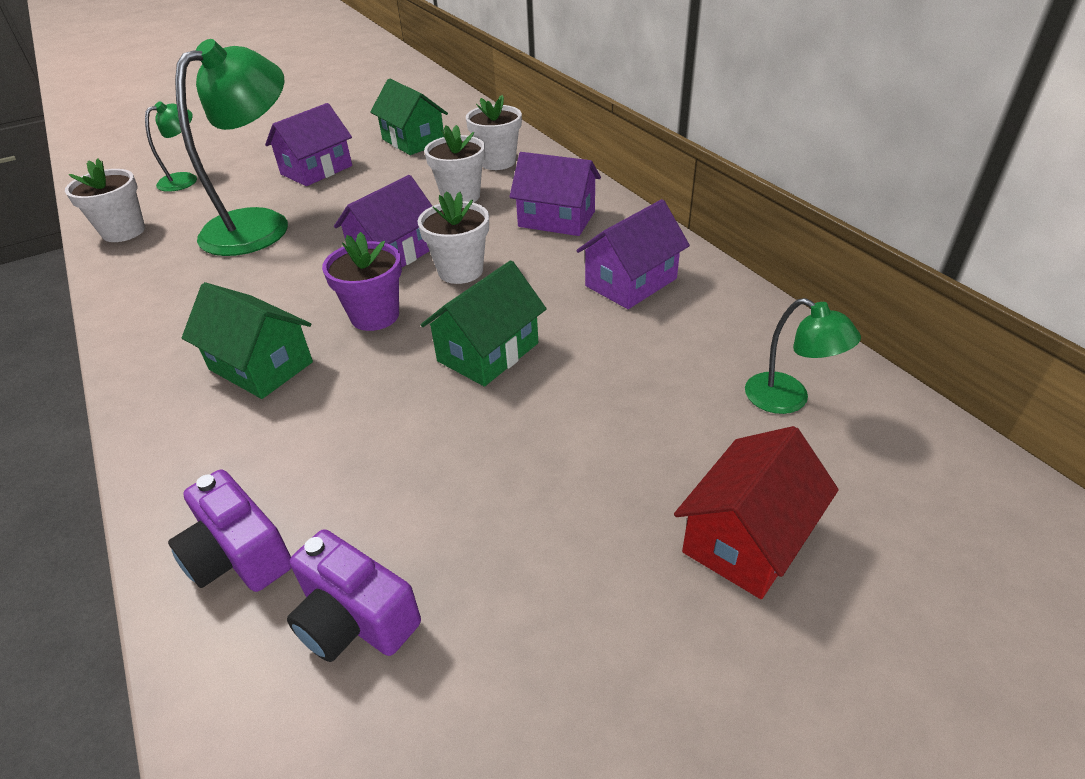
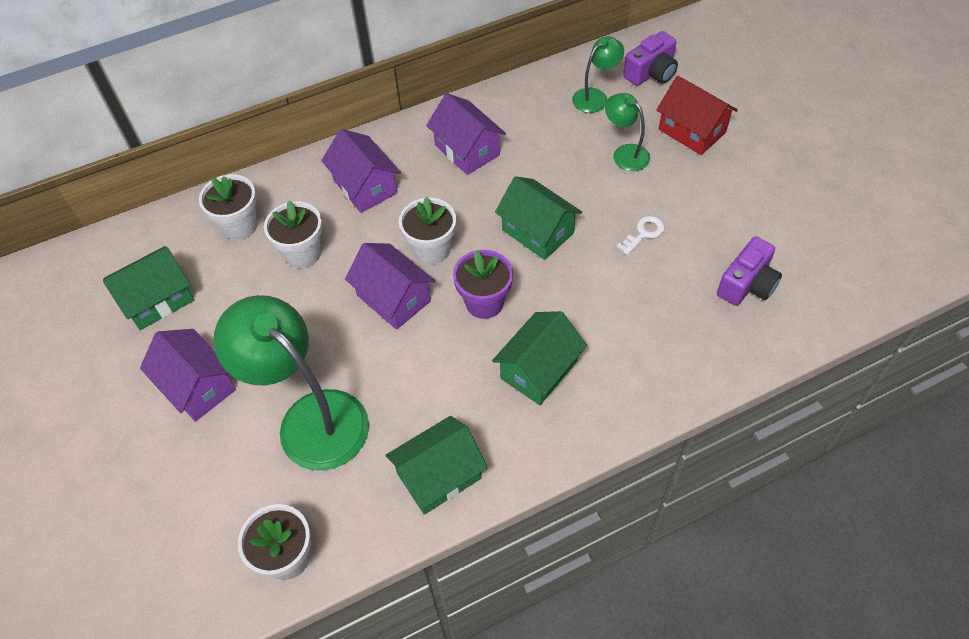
camera: 85 degrees left, 15 degrees up
green lamp [145,101,197,192] -> green lamp moved to [605,93,650,171]
purple camera [168,470,291,592] -> purple camera moved to [623,31,678,86]
purple house [509,152,601,236] -> purple house turned 60 degrees counterclockwise [321,129,401,213]
none -> green house [386,416,488,515]
none -> white key [617,216,665,255]

